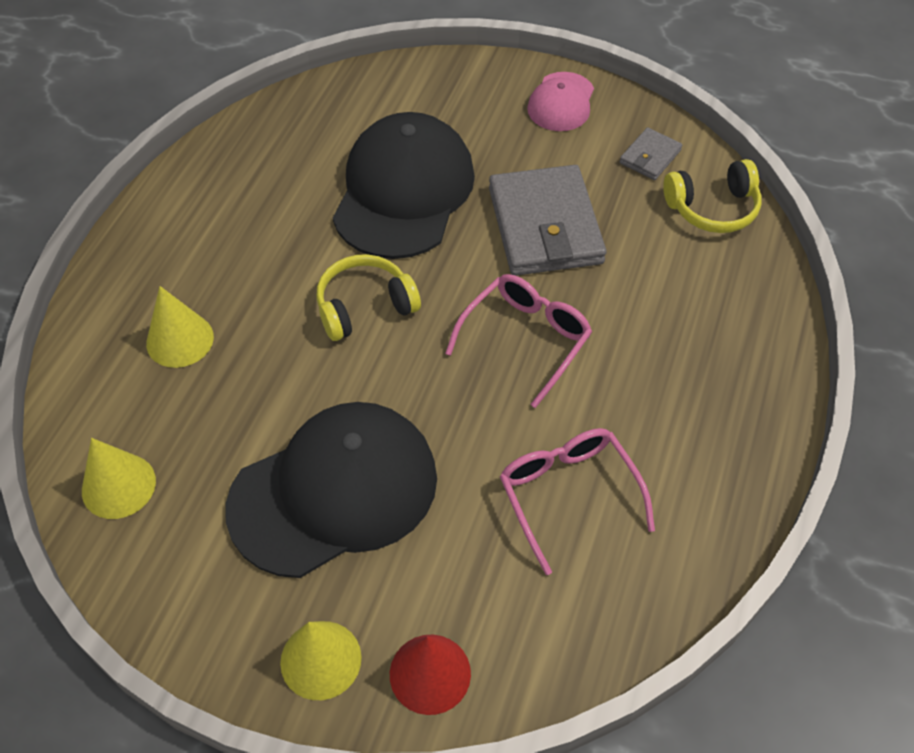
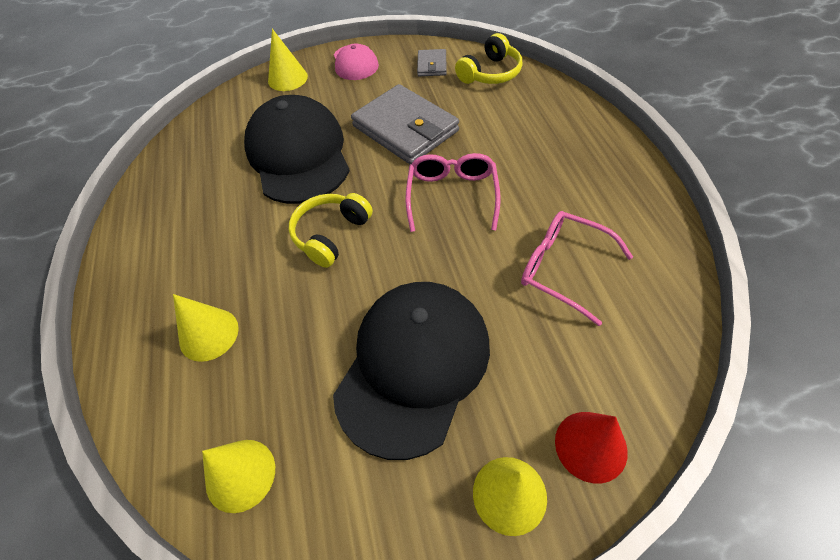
camera: 30 degrees left, 0 degrees up
none -> yellow cone [268,29,308,91]

